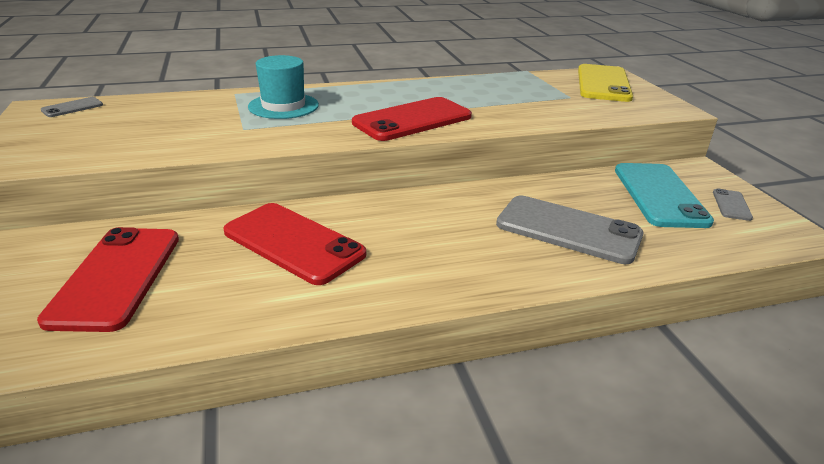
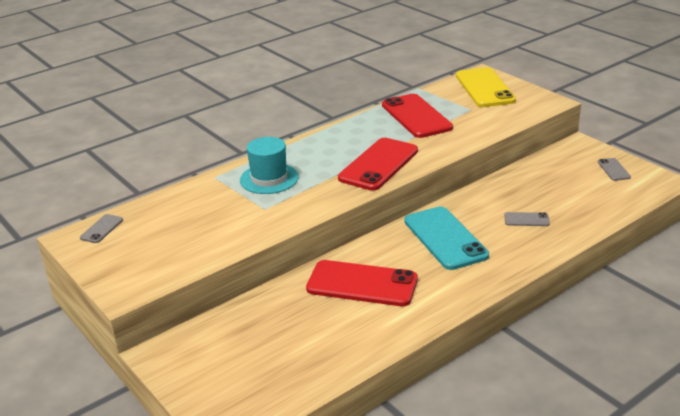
camera: 20 degrees left, 0 degrees up
red phone [37,227,179,332] -> red phone moved to [382,94,453,138]
grey phone [496,195,644,264] -> grey phone [504,212,550,226], size x0.45
turquoise phone [615,163,714,228] -> turquoise phone moved to [404,207,489,270]

